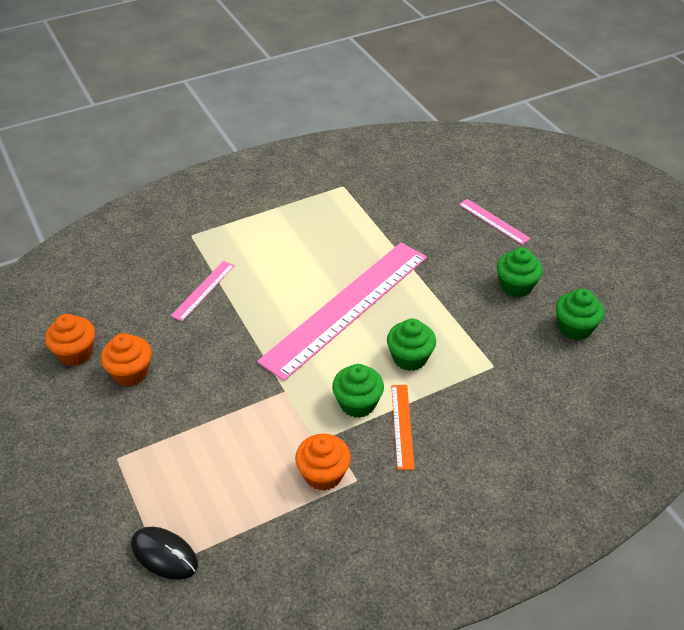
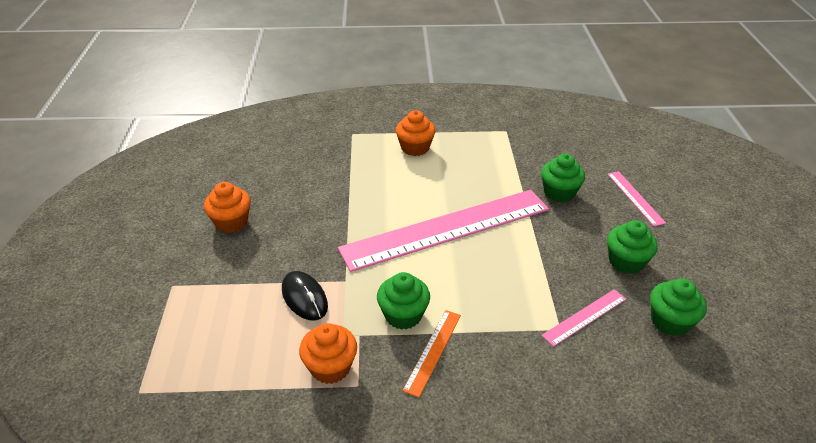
camera: 25 degrees right, 5 degrees down
orange cupcake [45,314,95,366] -> orange cupcake moved to [396,110,436,156]
black mouse [131,527,198,580] -> black mouse moved to [282,271,328,321]
pink ruler [171,261,235,321] -> pink ruler moved to [541,289,626,347]
green cupcake [387,319,436,371] -> green cupcake moved to [541,154,585,203]

